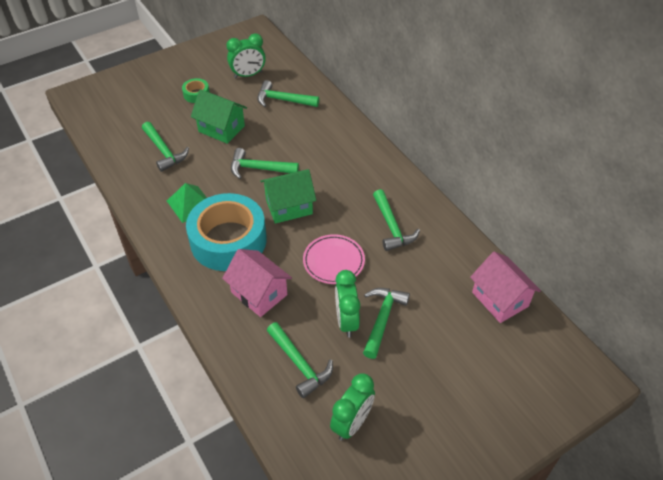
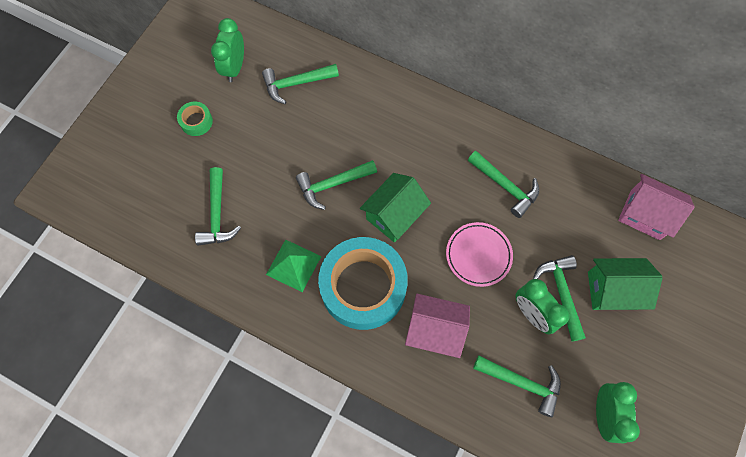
camera: 30 degrees left, 20 degrees up
green hammer [142,122,189,172] -> green hammer turned 60 degrees clockwise [195,167,241,246]
green house [191,89,247,144] -> green house moved to [588,258,663,310]
green clock [226,33,266,78] -> green clock turned 150 degrees clockwise [211,18,244,82]

